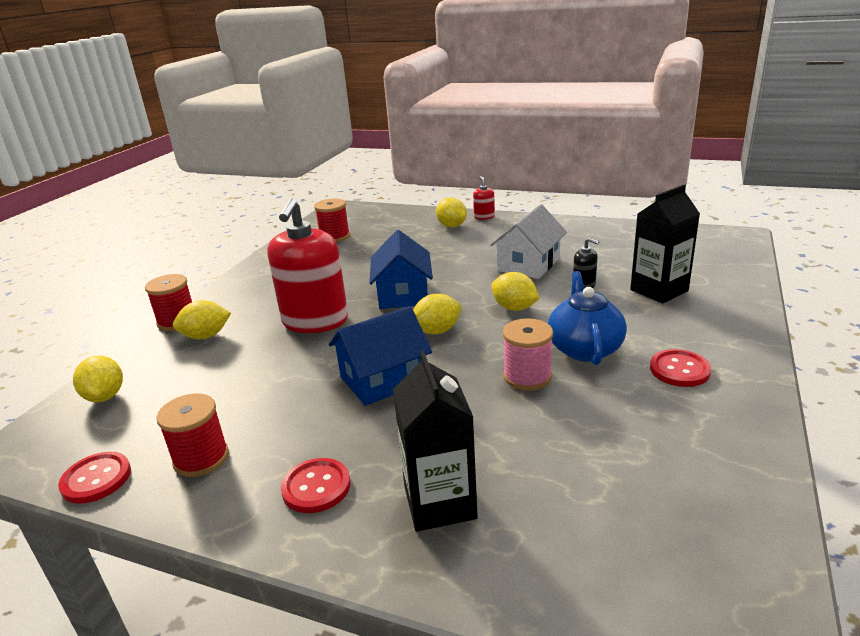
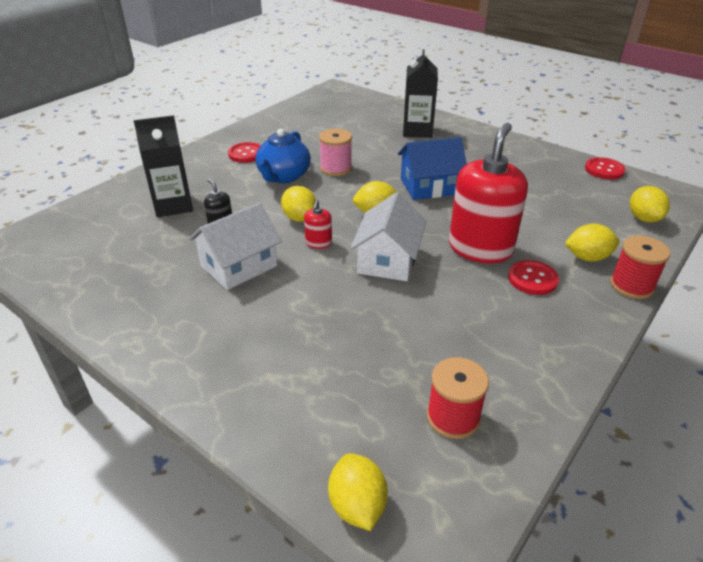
camera: 165 degrees left, 10 degrees up
red spool [156,393,229,477] -> none
red button [281,458,350,513] -> red button moved to [508,260,559,295]
blue house [369,230,433,309] -> white house [350,192,426,281]
yellow lemon [436,197,467,227] -> yellow lemon moved to [328,453,388,531]
red soap dispenser [473,176,495,220] -> red soap dispenser moved to [304,200,332,249]

